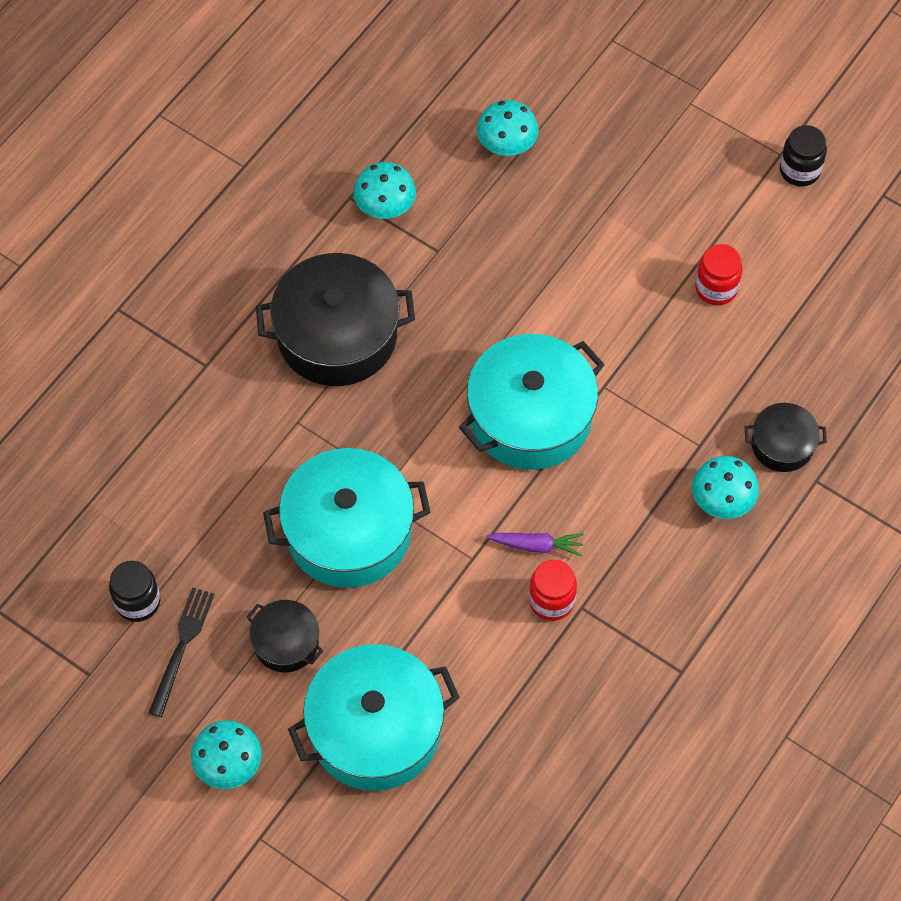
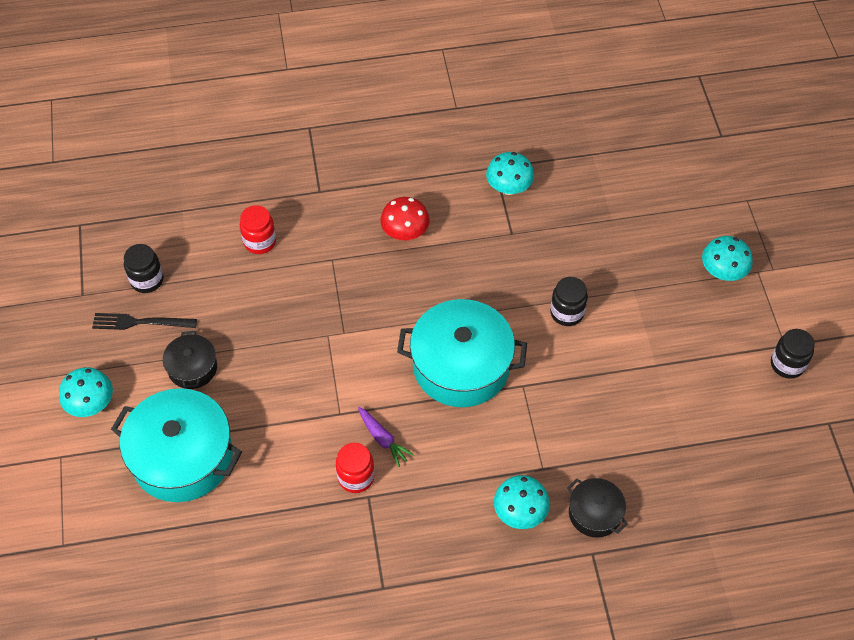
camera: 45 degrees right, 5 degrees down
black fork [148,587,214,717] -> black fork turned 150 degrees counterclockwise [92,313,197,330]
black pot [256,253,415,386] -> red mushroom [380,197,430,240]
turquoise pot [263,448,431,588] -> none
turquoise mushroom [477,100,539,156] -> turquoise mushroom moved to [702,236,753,281]
red jar [695,244,743,306] -> red jar moved to [240,205,276,254]
none -> black jar [550,277,588,326]

